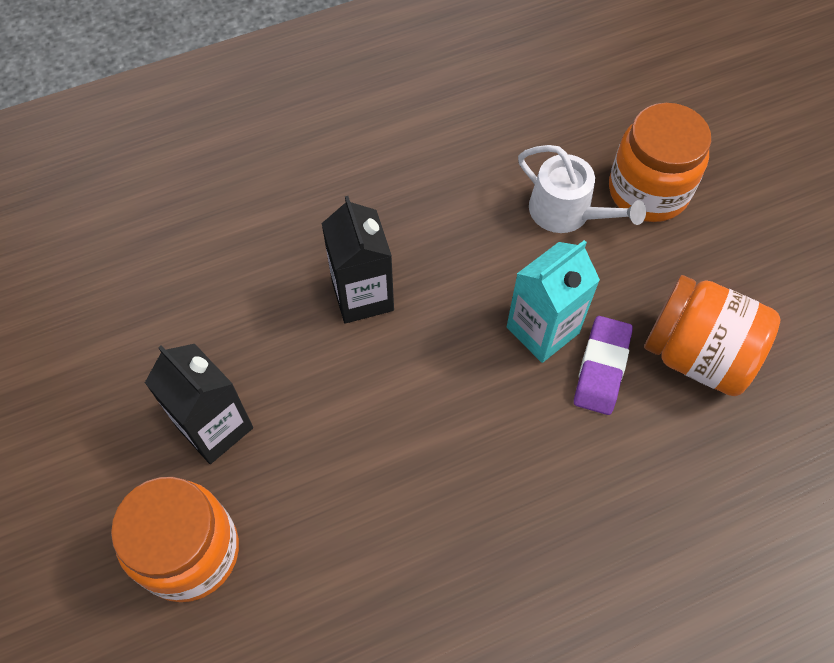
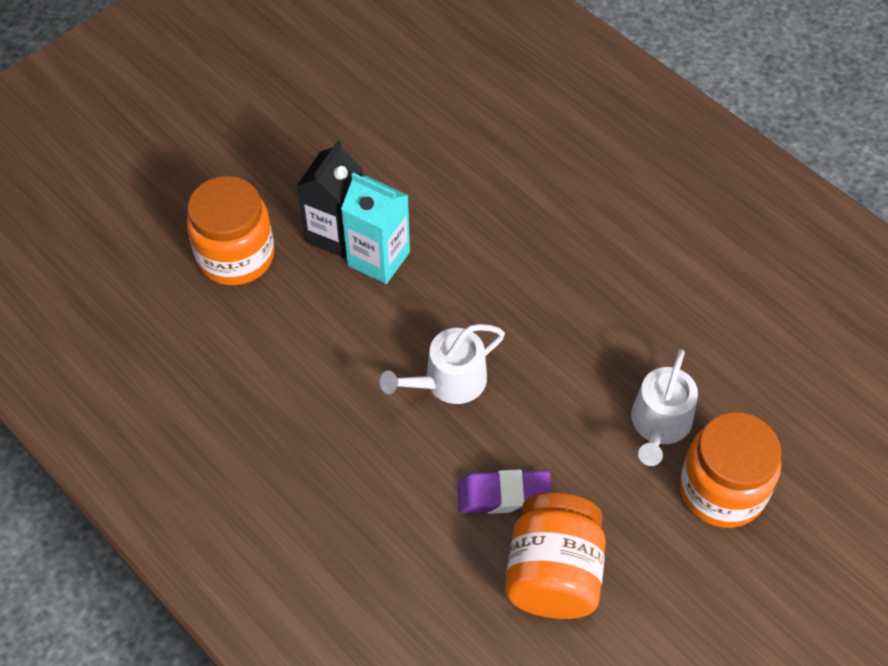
camera: 70 degrees right, 5 degrees down
black carton [321,196,394,324] -> none
turquoise carton [507,240,600,363] -> turquoise carton moved to [341,173,410,284]
none -> white watering can [380,324,505,404]

